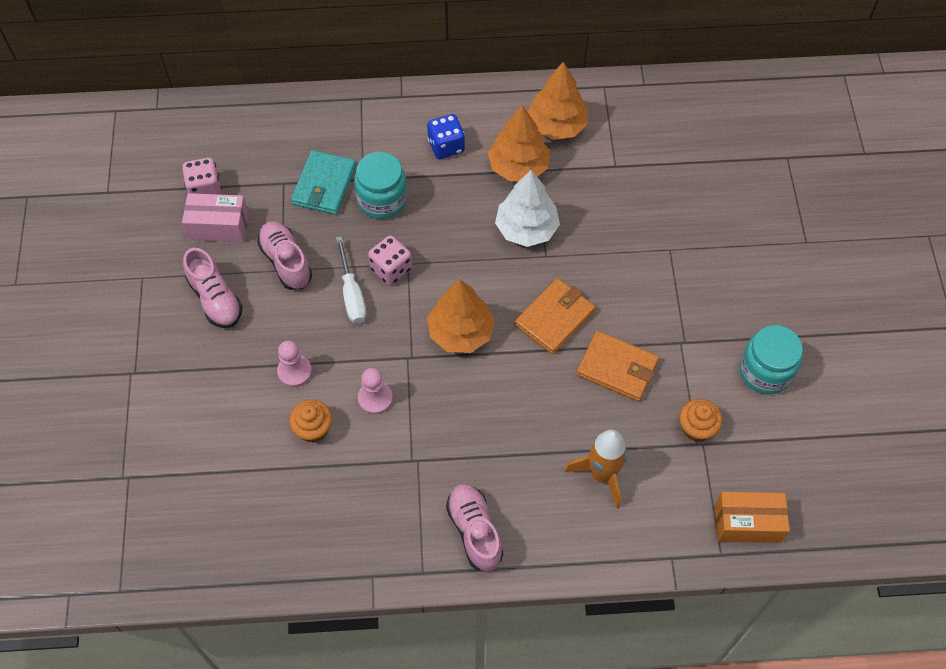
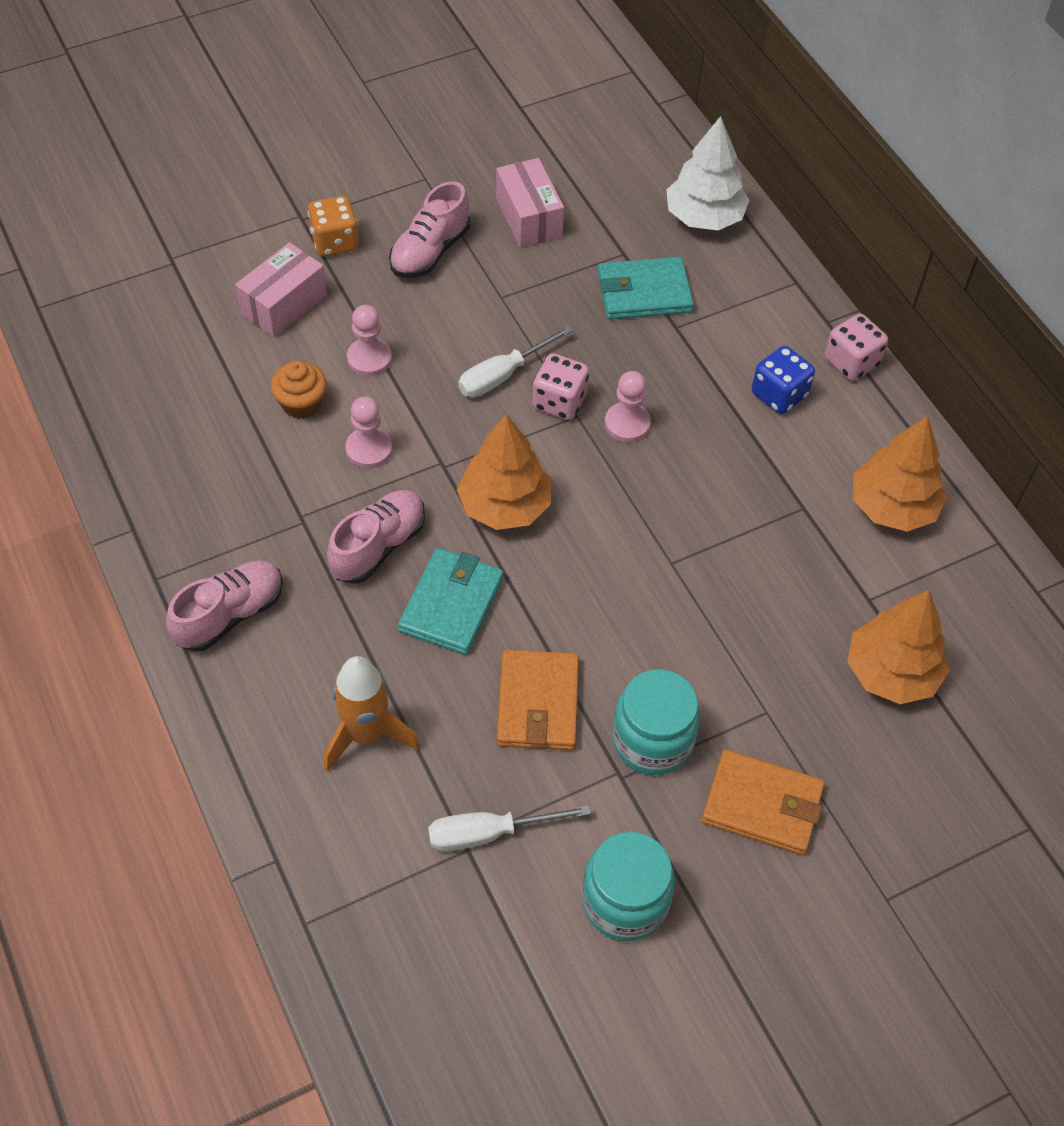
camera: 65 degrees right, 5 degrees down
pink dice [182,157,222,195] -> pink dice moved to [825,314,888,381]
pink shoe [257,221,312,290] -> pink shoe moved to [327,490,425,584]
turquoise jar [354,152,407,219] -> turquoise jar moved to [612,669,700,775]
orange tree [488,105,550,181] -> orange tree moved to [847,590,949,704]
white tree [495,170,560,247] -> white tree moved to [667,116,749,230]
orange wallet [515,278,595,354] -> orange wallet moved to [702,749,825,855]
orange cupcake [679,399,722,442] -> white screwdriver [428,805,591,852]
orange box [715,492,790,543] -> none
none -> pink box [235,242,327,337]
none -> orange dice [308,196,359,257]
none -> turquoise wallet [398,548,503,655]
none -> pink pawn [605,371,651,442]

